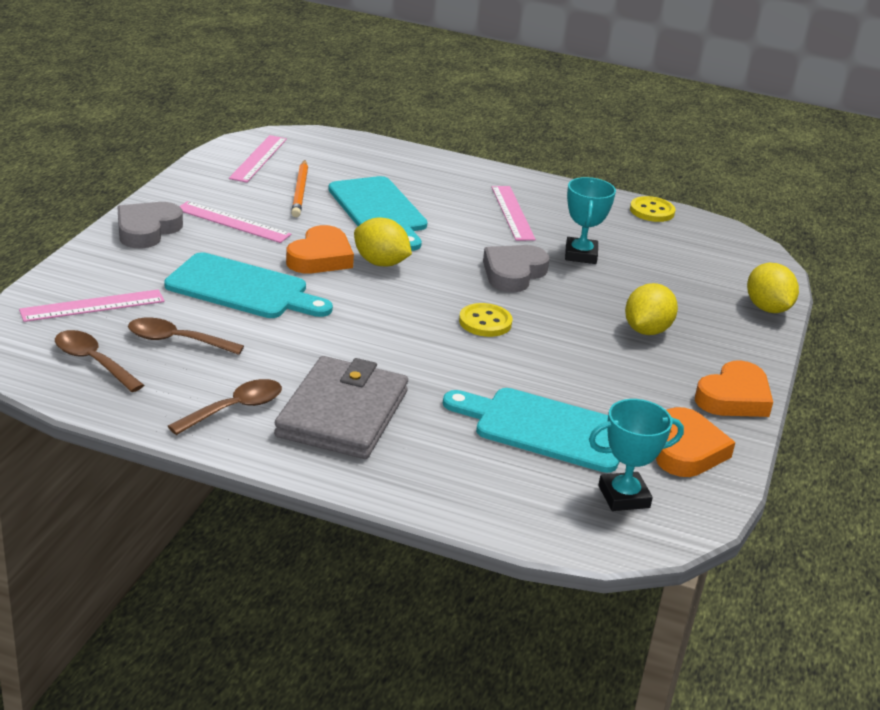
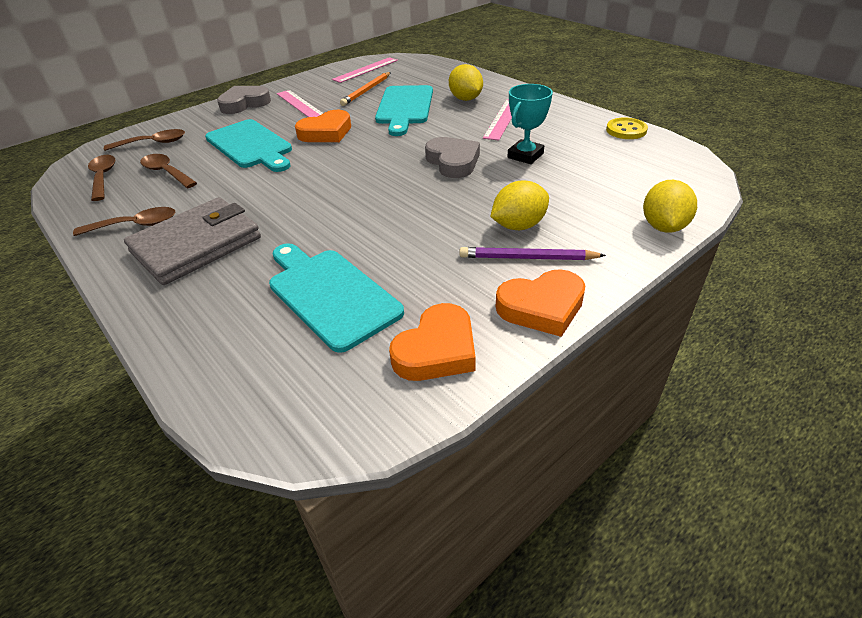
camera: 35 degrees right, 10 degrees up
pink ruler [19,289,165,322] -> brown spoon [104,129,185,151]
yellow lemon [354,217,412,266] -> yellow lemon moved to [449,64,483,101]
yellow button [459,303,513,337] -> none
grey heart [483,245,550,292] -> grey heart turned 90 degrees clockwise [425,137,480,178]
turquoise trophy [589,399,684,511] -> none
none -> purple pencil [459,247,606,260]

